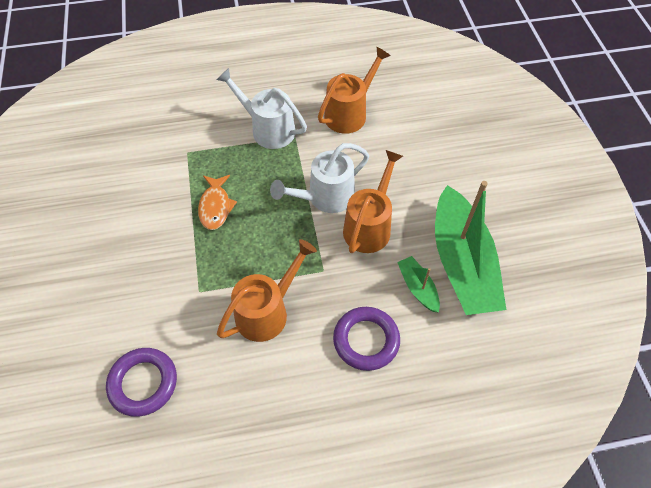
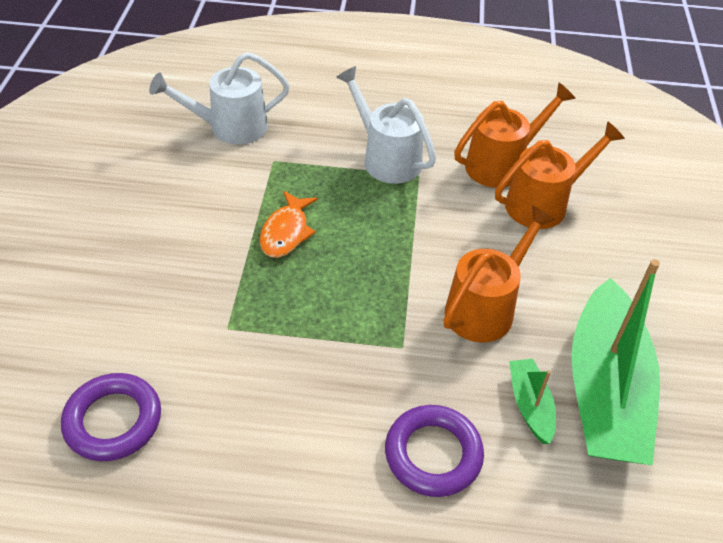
camera: 15 degrees right, 10 degrees down
orange watering can [217,239,317,342] -> orange watering can moved to [495,121,625,229]
white watering can [270,143,369,213] -> white watering can moved to [149,52,290,145]

